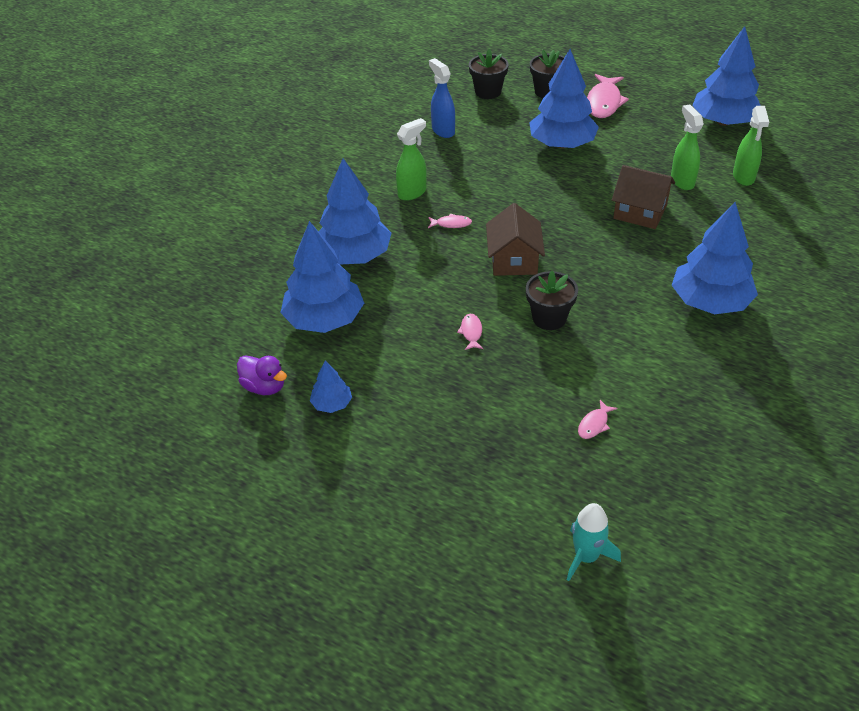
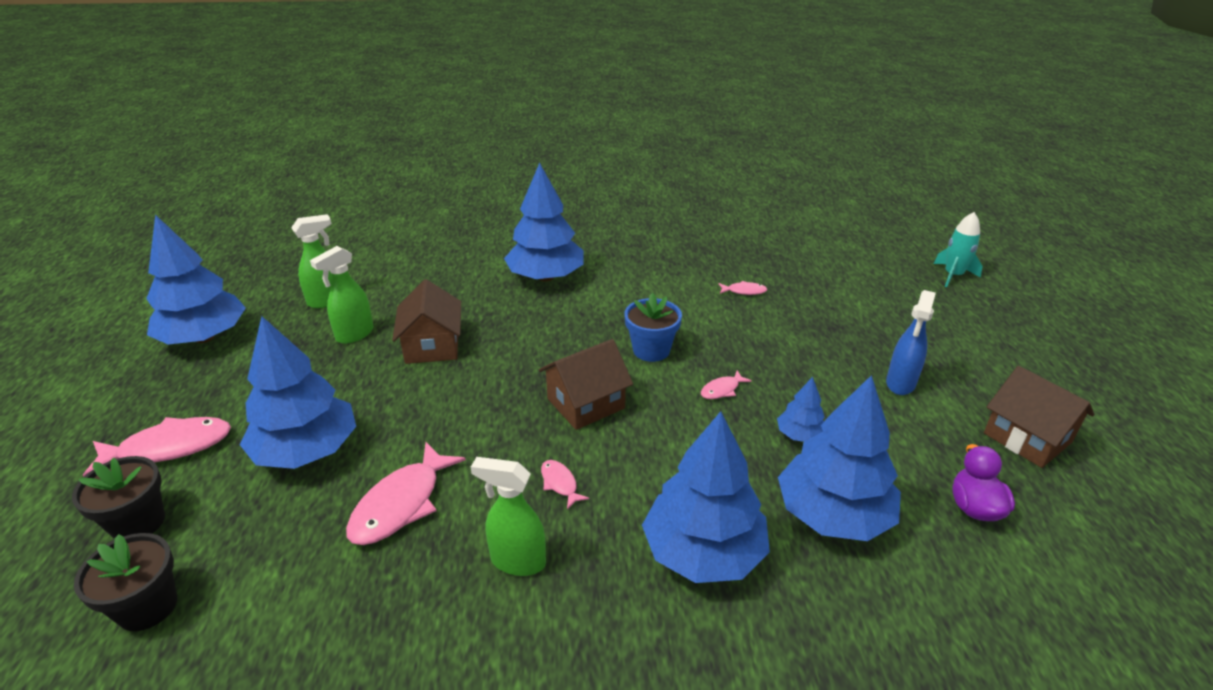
camera: 125 degrees left, 10 degrees down
blue tree [310,361,352,413] -> blue tree moved to [777,377,825,442]
blue spray bottle [429,58,455,138] -> blue spray bottle moved to [886,290,936,395]
black flower pot [526,271,578,330] -> blue flower pot [624,292,682,362]
turquoise rocket [567,503,621,581] -> turquoise rocket moved to [934,212,983,287]
none -> pink fish [346,442,466,545]
none -> brown house [984,366,1094,468]

